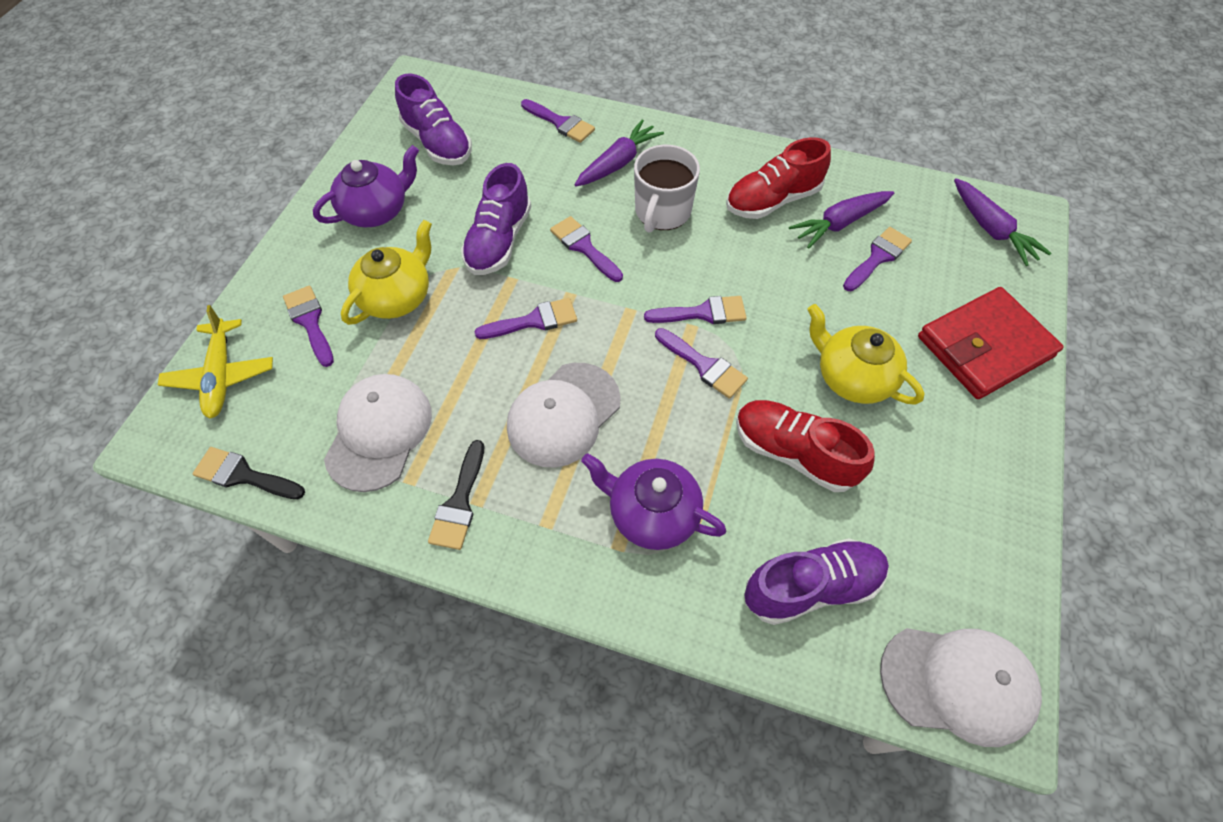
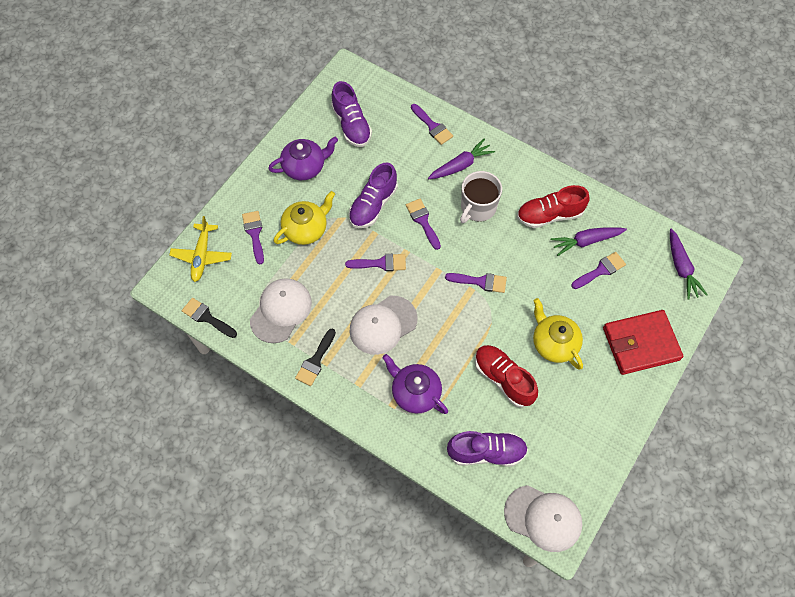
camera: 15 degrees right, 5 degrees up
purple brush [655,328,748,399] -> none

